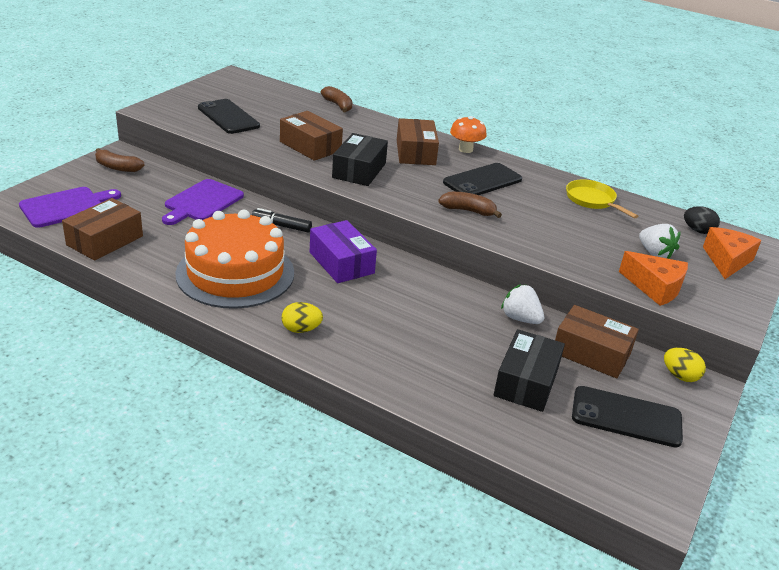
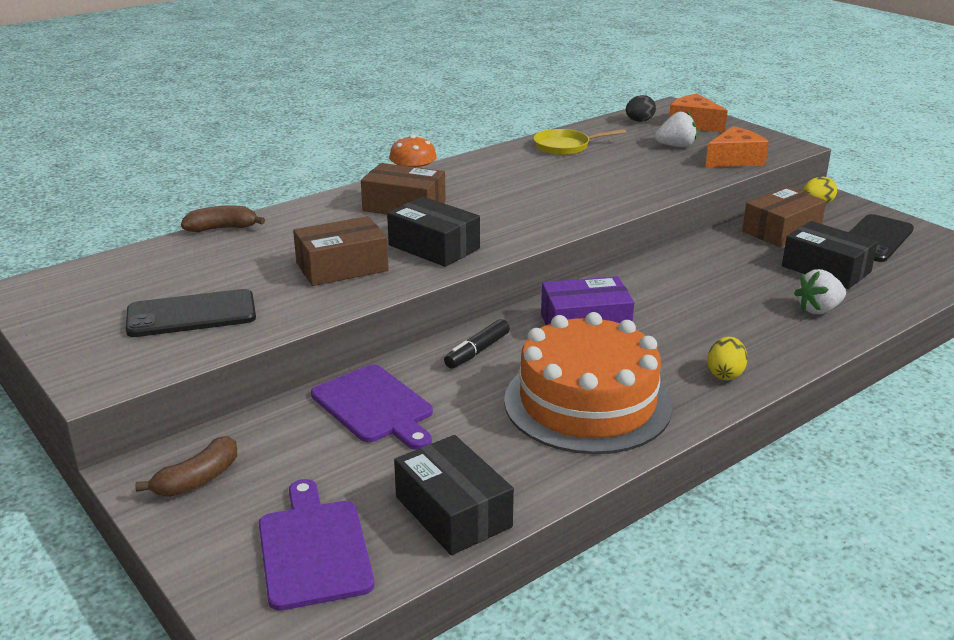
camera: 65 degrees left, 5 degrees down
brown box [62,198,143,261] -> black box [394,435,514,555]
brown banana [438,192,502,218] -> none
black phone [443,163,522,195] -> none
white strawberry [501,284,544,324] -> white strawberry moved to [794,269,846,314]

